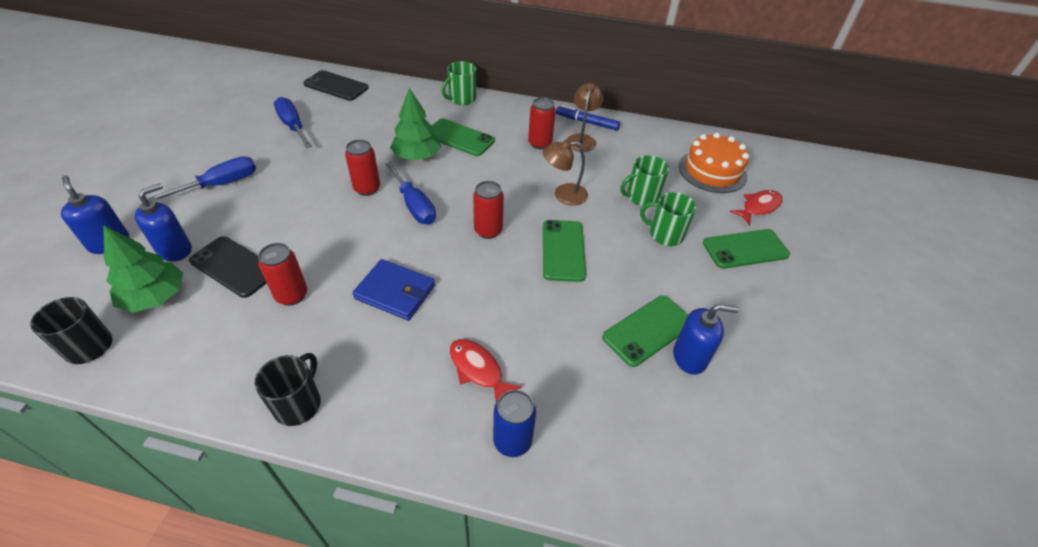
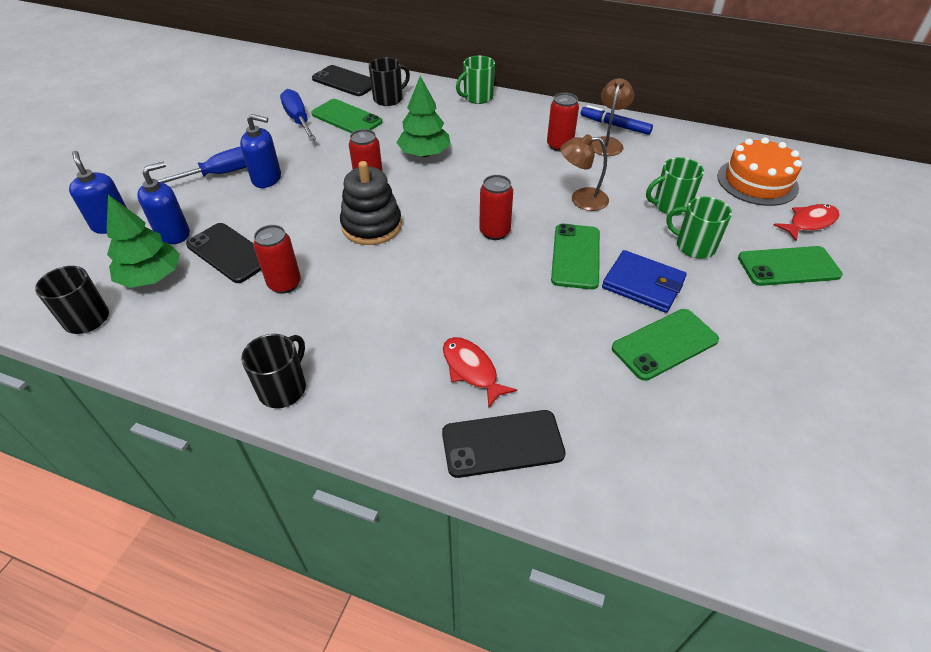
camera: 10 degrees right, 0 degrees up
blue wallet [352,259,435,321] -> blue wallet moved to [602,250,687,313]
blue screwdriver [385,162,436,225] -> none
green phone [432,118,495,156] -> green phone moved to [311,99,382,133]
blue can [493,390,536,457] -> black phone [442,410,566,478]
blue soap dispenser [673,304,739,375] -> blue soap dispenser moved to [240,114,281,188]
none -> black stacking toy [340,161,402,245]
none -> black mug [369,57,410,106]

